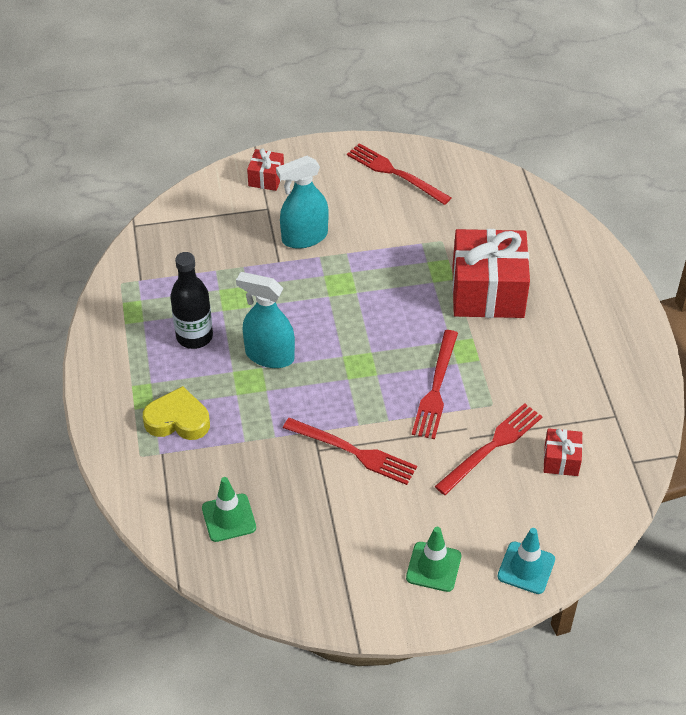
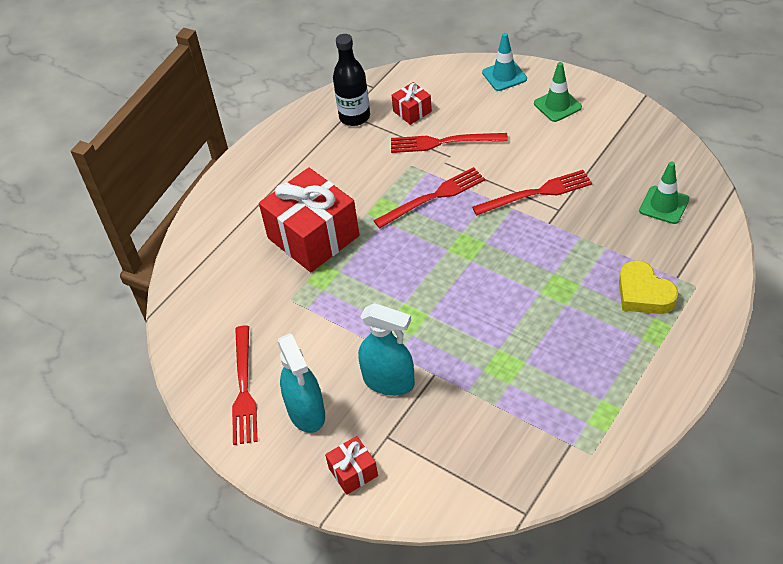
camera: 130 degrees left, 0 degrees up
black bottle [170,252,213,349] -> black bottle moved to [333,34,370,126]
turquoise spray bottle [236,272,295,368] -> turquoise spray bottle moved to [277,333,325,433]
red fork [283,418,417,485] -> red fork turned 90 degrees clockwise [472,170,592,216]

